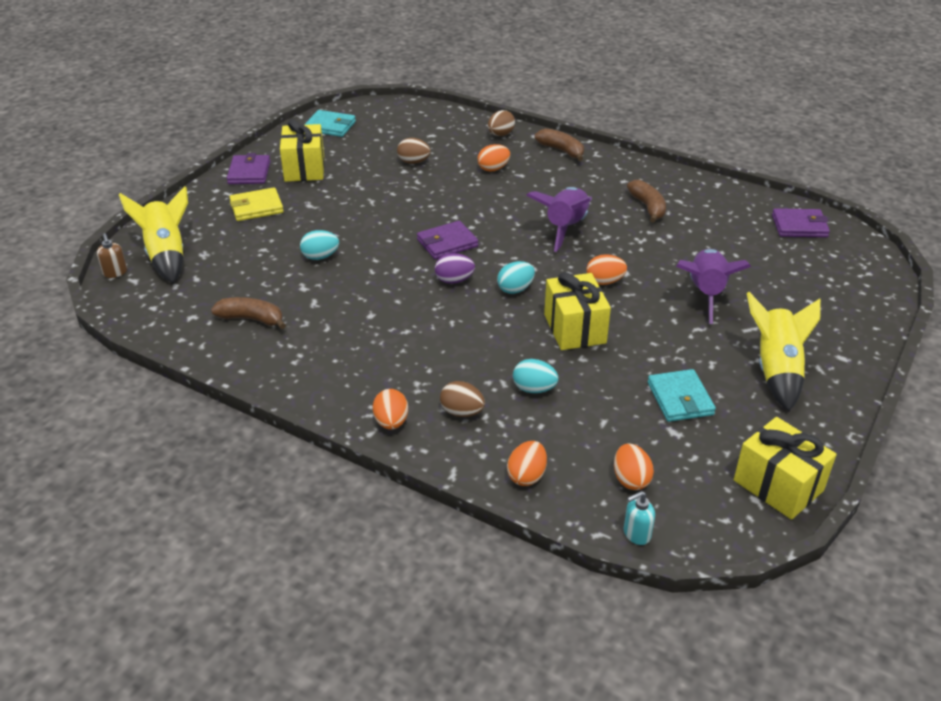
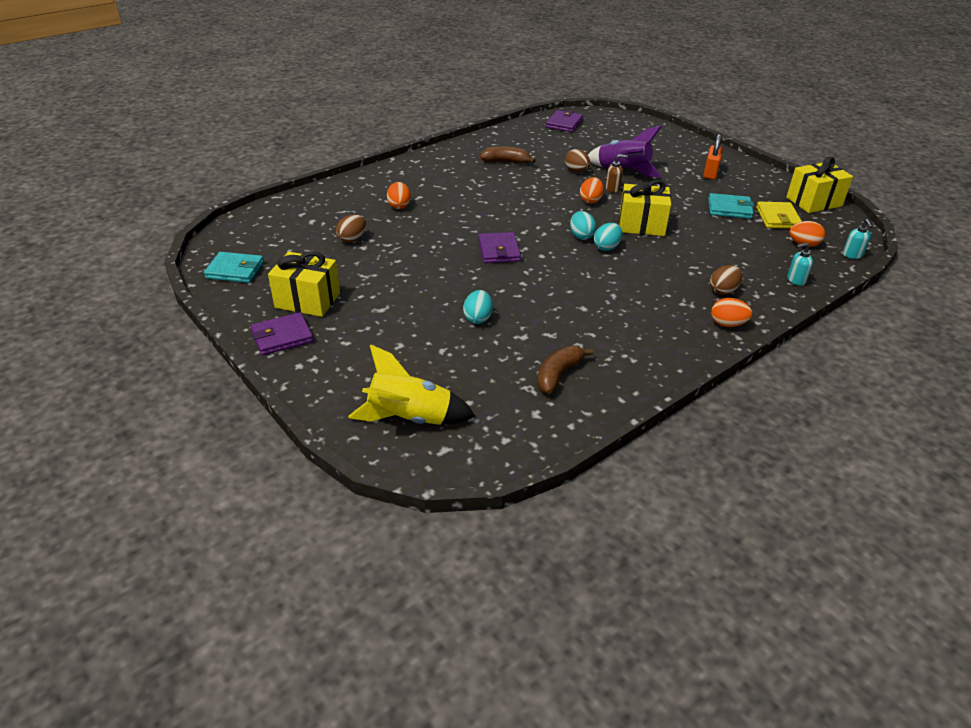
camera: 70 degrees left, 0 degrees up
brown soap dispenser [97,233,127,278] -> brown soap dispenser moved to [606,154,628,193]
purple wallet [227,153,270,184] -> purple wallet turned 45 degrees counterclockwise [251,312,313,355]
yellow wallet [229,187,284,221] -> yellow wallet moved to [756,202,802,228]
turquoise wallet [304,110,356,137] -> turquoise wallet turned 60 degrees clockwise [204,252,264,283]
purple egg [435,253,475,284] -> none
brown egg [488,110,515,136] -> brown egg moved to [565,149,590,172]
orange egg [507,441,547,486] -> turquoise soap dispenser [787,243,813,286]
turquoise egg [513,359,558,393] -> turquoise egg moved to [594,223,622,251]
purple rocket [526,187,592,252] -> none
brown banana [535,129,584,161] -> none
yellow rocket [747,292,821,411] -> orange padlock [703,134,723,180]

